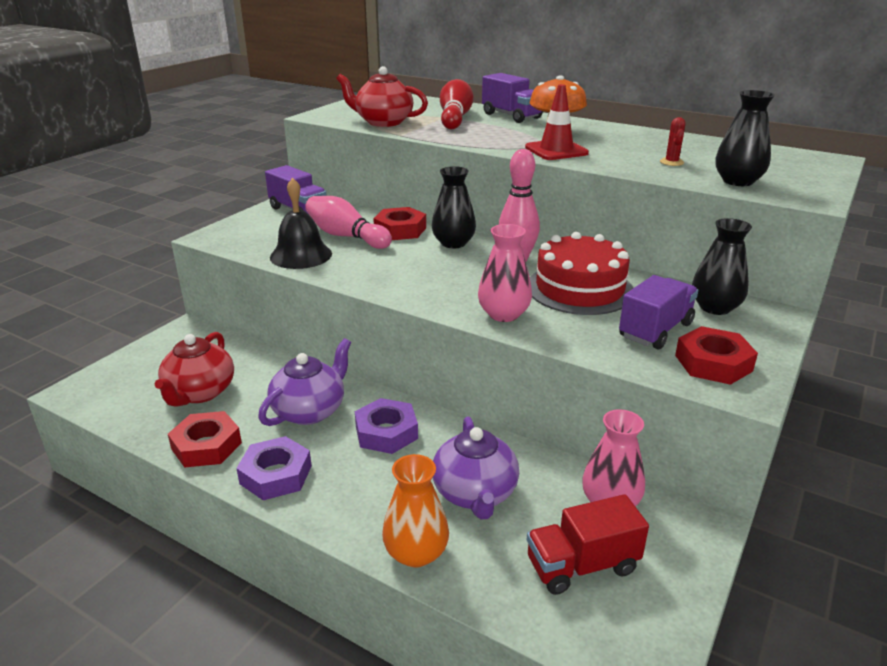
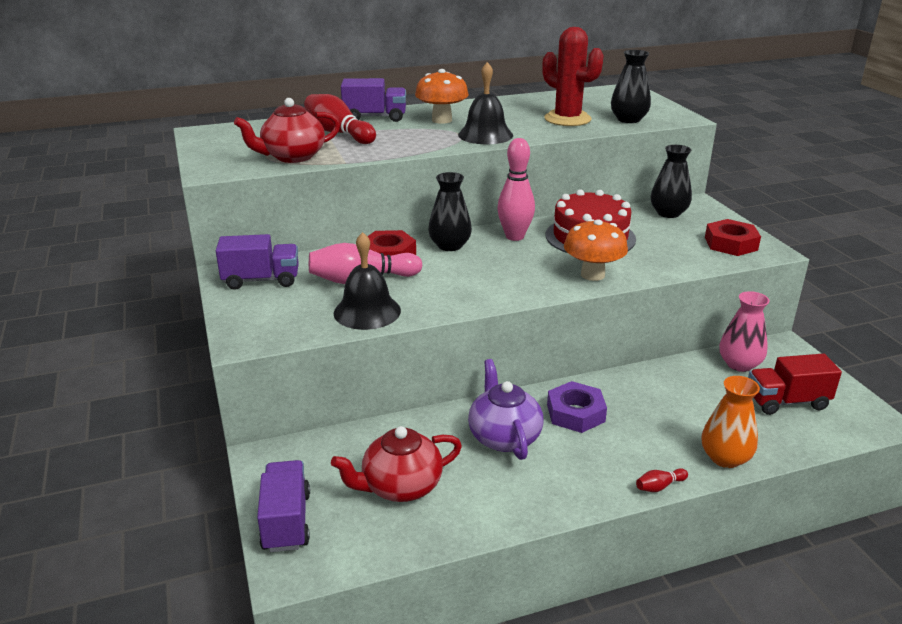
camera: 50 degrees left, 0 degrees up
red teapot [154,332,234,407] -> red teapot turned 105 degrees clockwise [331,426,462,502]
red nut [168,411,242,468] -> none
purple nut [236,436,312,500] -> none
purple teapot [433,417,519,519] -> none
pink vase [478,224,532,322] -> orange mushroom [564,219,628,281]
red traffic cone [525,84,589,160] -> black bell [458,62,513,144]
red truck [527,494,649,595] -> red truck turned 60 degrees clockwise [748,353,842,415]
purple truck [619,275,698,349] -> purple truck moved to [257,460,310,552]
red cactus [660,117,686,166] -> red cactus [542,27,604,126], size x2.42
none -> red bowling pin [636,468,688,492]

